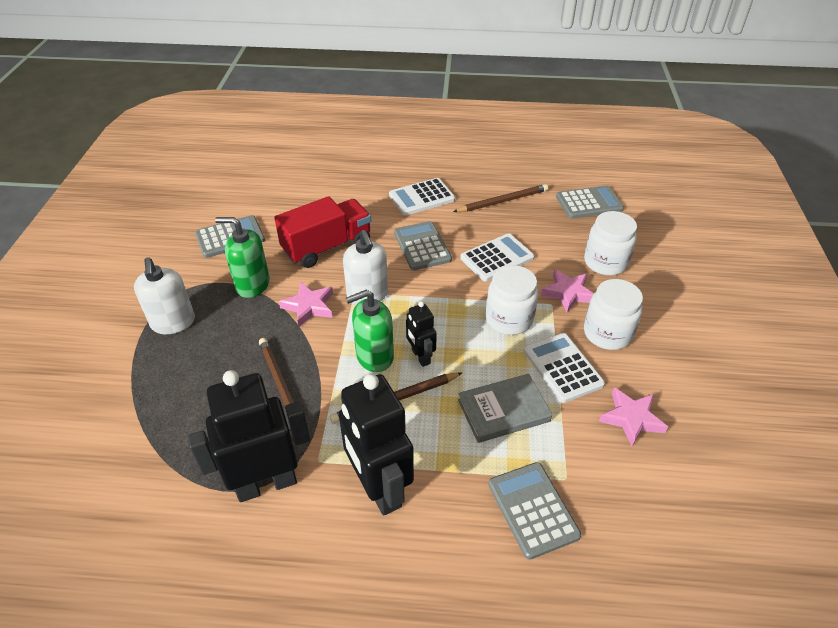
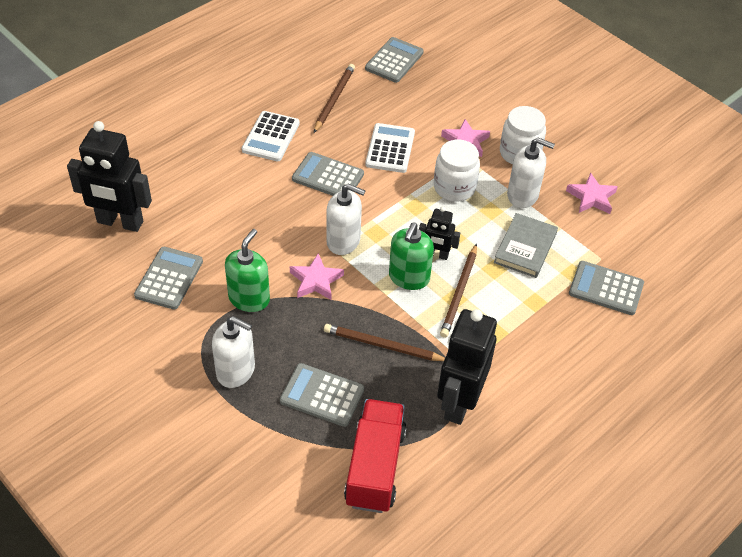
camera: 50 degrees left, 5 degrees up
green soap dispenser [215,217,270,298] -> green soap dispenser turned 150 degrees clockwise [225,229,270,312]
red truck [274,196,371,268] -> red truck moved to [344,399,407,513]
black robot [339,374,414,516] -> black robot moved to [67,121,152,232]
white calculator [524,333,605,403] -> white soap dispenser [507,138,555,208]
white jar [584,211,637,275] -> none
none -> grey calculator [280,363,364,427]

